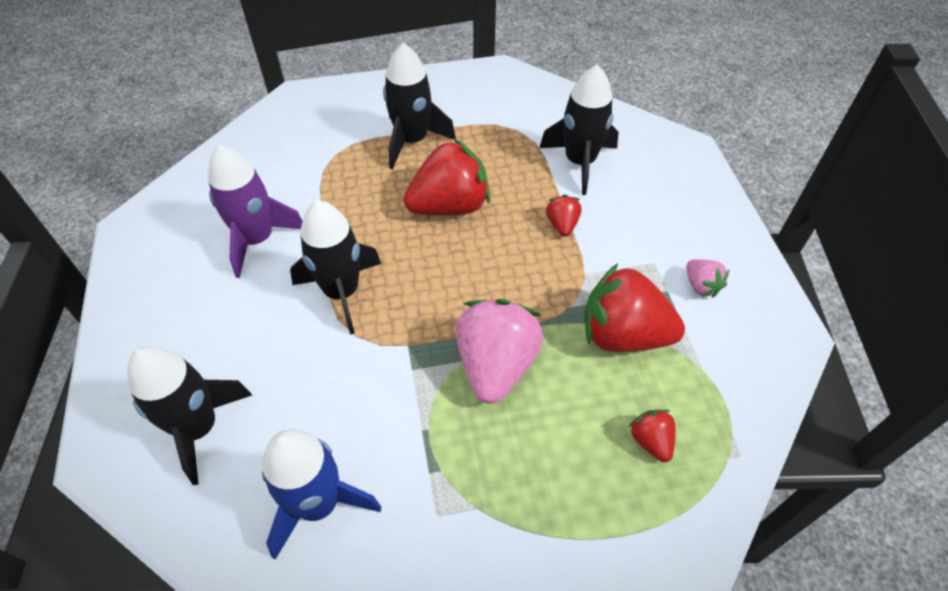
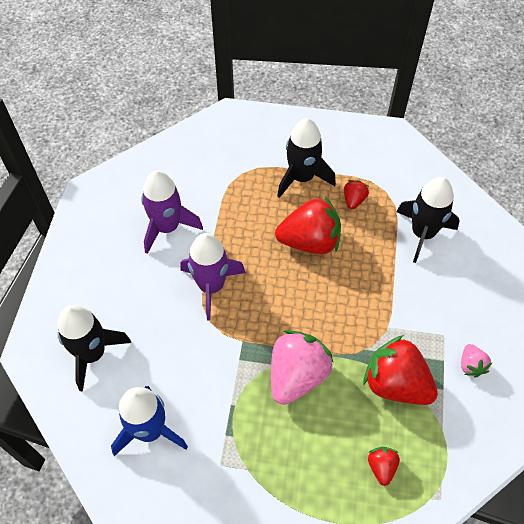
camera: 20 degrees right, 5 degrees up
black rocket [290,200,381,335] -> purple rocket [180,233,246,321]
red strawberry [546,195,581,237] -> red strawberry moved to [344,180,369,209]

